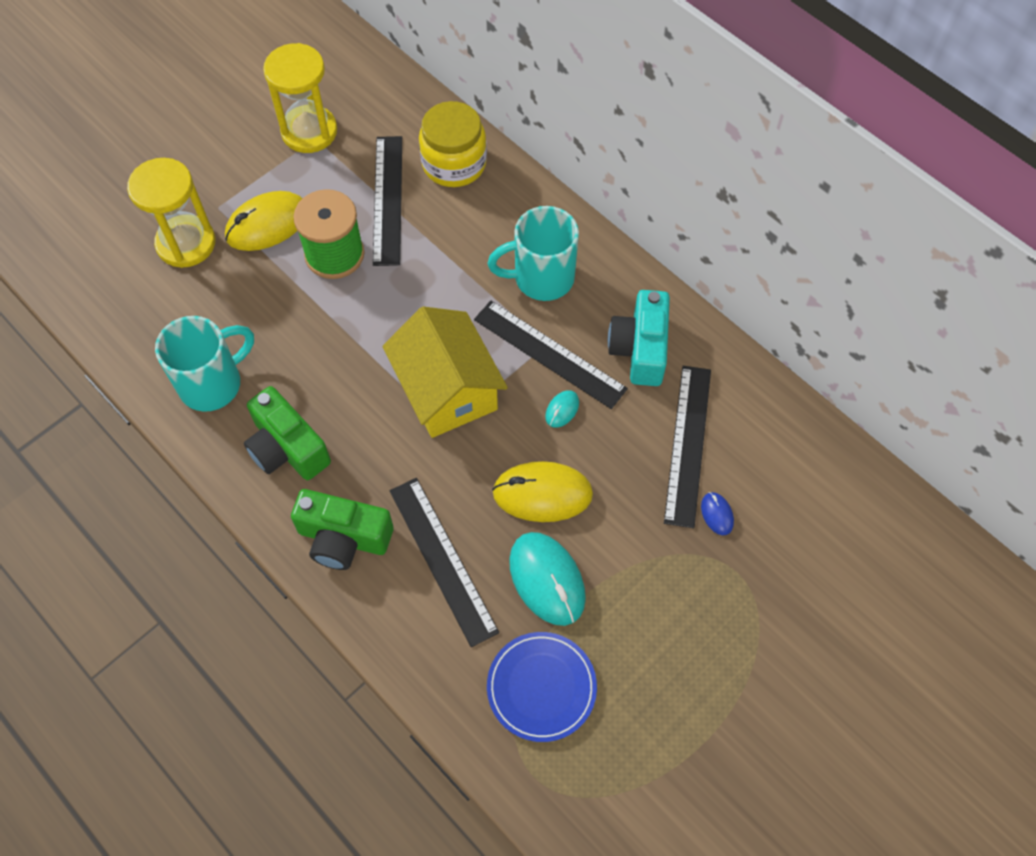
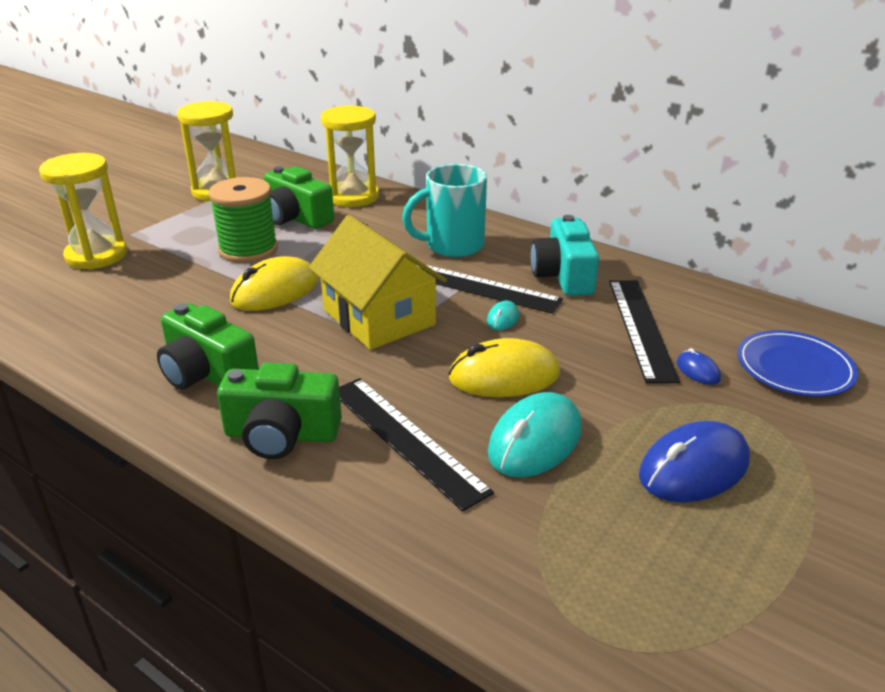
camera: 10 degrees left, 30 degrees down
turquoise mug [155,316,254,412] -> none
yellow mouse [225,191,303,251] -> yellow mouse moved to [230,256,318,311]
black ruler [373,136,402,266] -> green camera [264,166,334,229]
yellow jar [419,101,487,187] -> yellow hourglass [321,105,379,207]
blue plate [487,632,597,742] -> blue plate moved to [737,330,858,397]
turquoise mouse [509,532,586,626] -> turquoise mouse turned 75 degrees clockwise [488,392,582,477]
none -> blue mouse [639,421,750,502]

